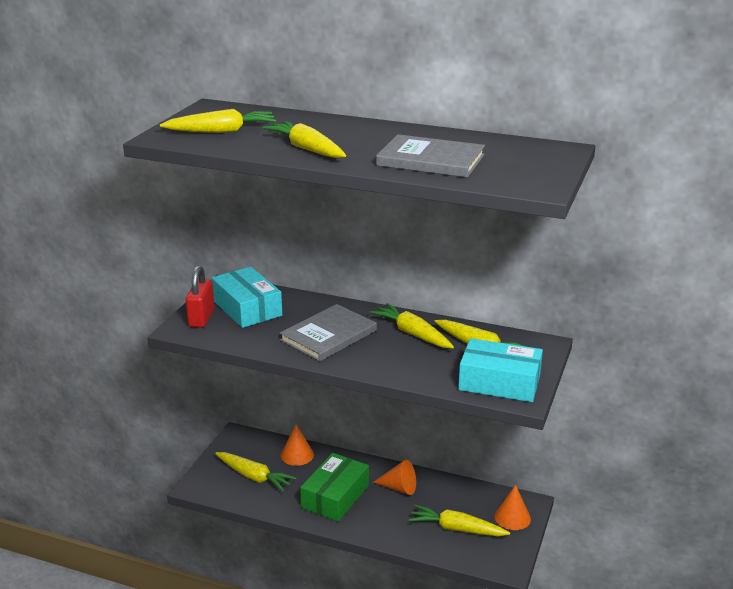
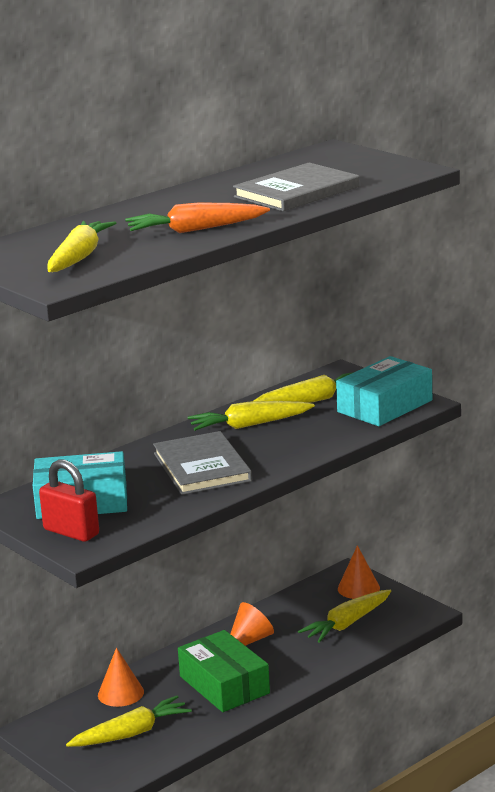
camera: 60 degrees left, 5 degrees down
yellow carrot [262,121,346,158] -> orange carrot [125,202,270,233]

